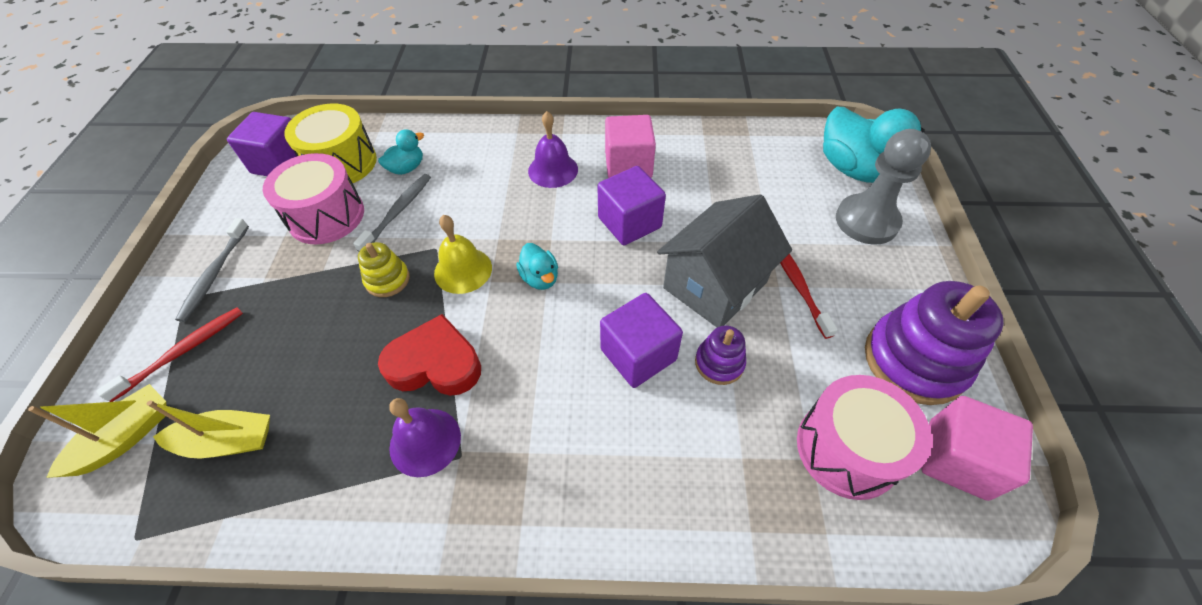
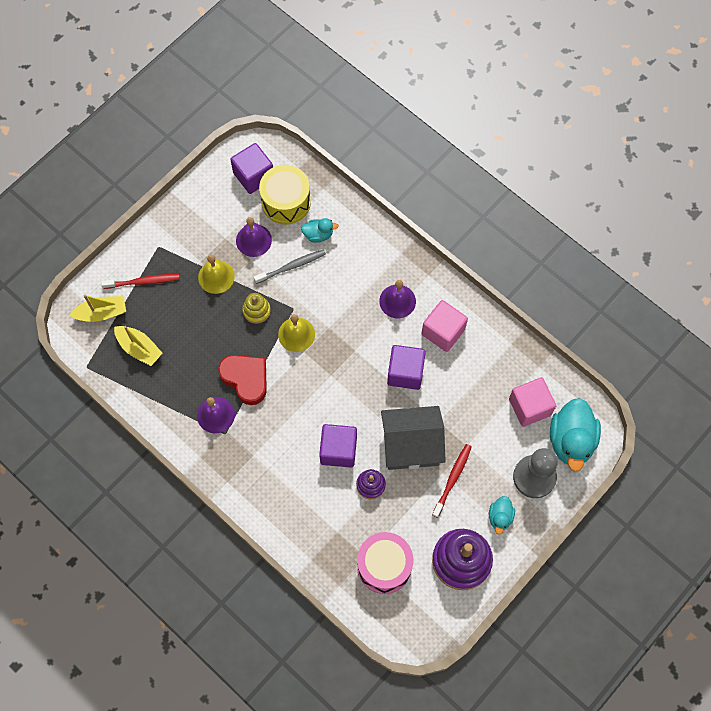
camera: 40 degrees right, 15 degrees up
grey toothbrush [175,218,249,322] -> none
pink drum [263,153,364,244] -> purple bell [236,217,272,257]
turquoise duck [516,243,558,290] -> turquoise duck moved to [489,496,515,534]
pink cube [921,396,1033,501] -> pink cube moved to [509,377,556,427]
none -> yellow bell [198,255,235,294]

